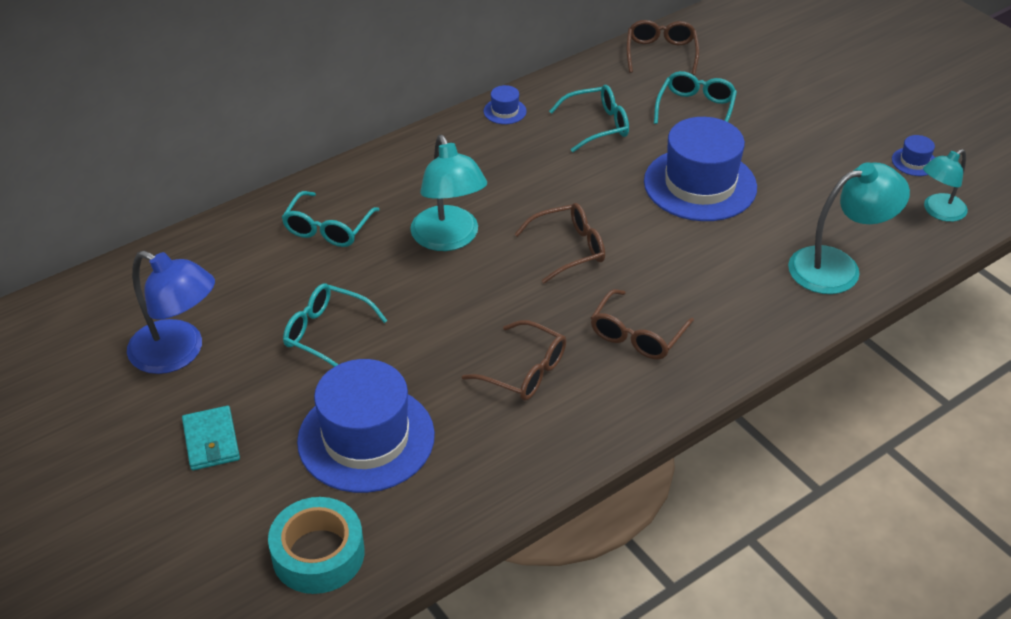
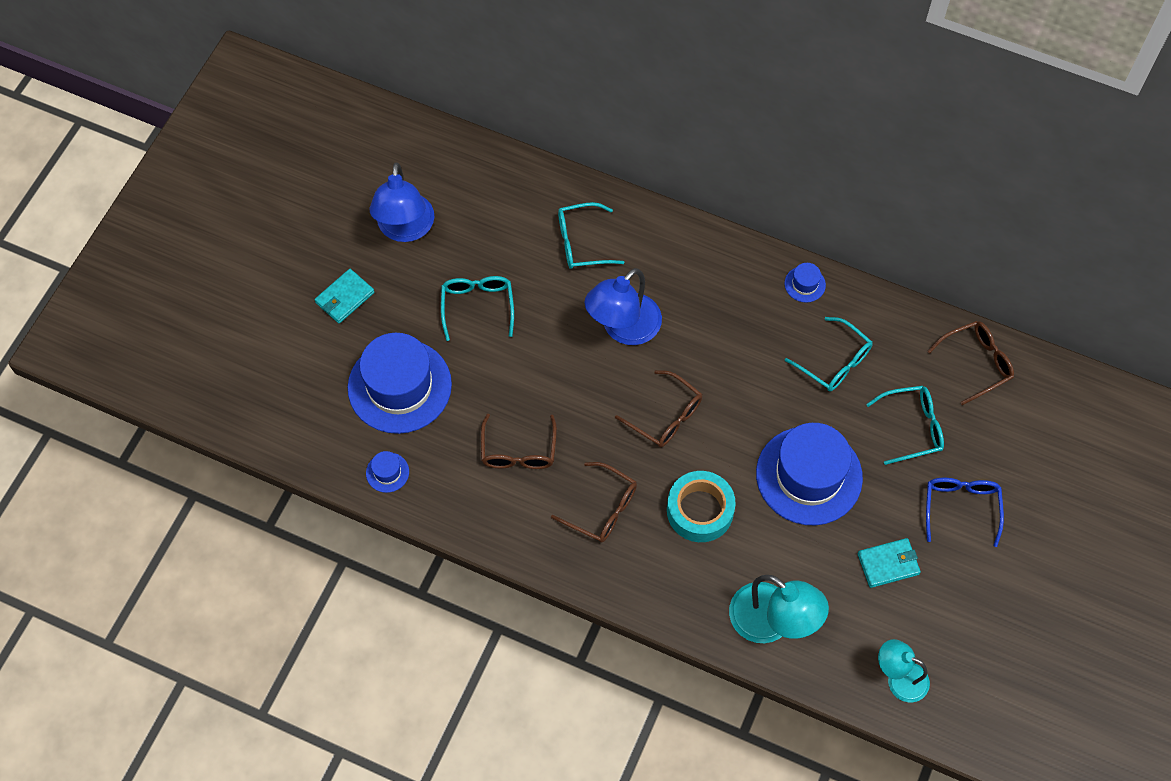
camera: 60 degrees right, 20 degrees up
turquoise tape [268,497,364,594] -> turquoise tape moved to [667,471,736,542]
turquoise lamp [410,135,487,251] -> blue lamp [584,268,662,345]
brown glasses [591,289,694,360] -> brown glasses turned 150 degrees counterclockwise [551,462,637,543]
blue hat [892,135,935,176] -> blue hat moved to [366,451,409,493]
none -> turquoise wallet [858,538,921,588]
none -> blue glasses [926,478,1004,547]

